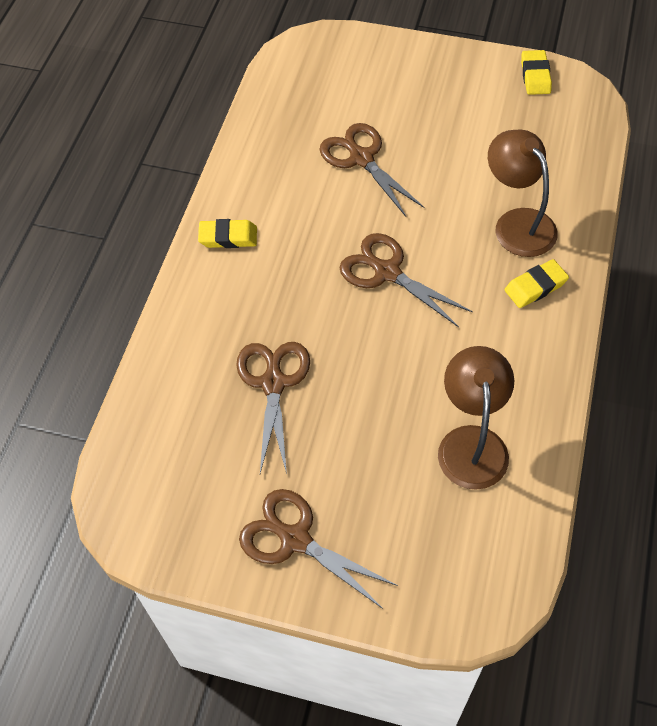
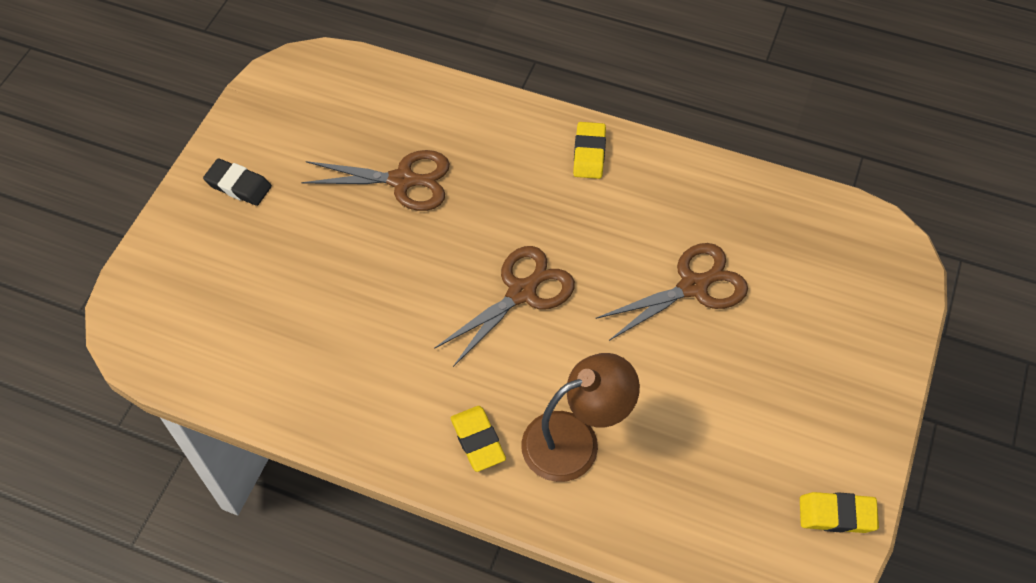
camera: 95 degrees right, 0 degrees up
brown scissors [239,489,398,609] -> black eraser [203,159,272,206]
brown lamp [438,346,514,490] -> none

